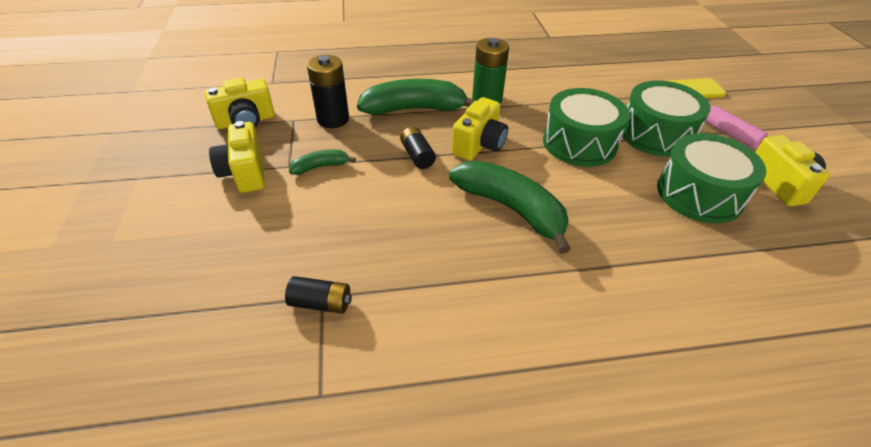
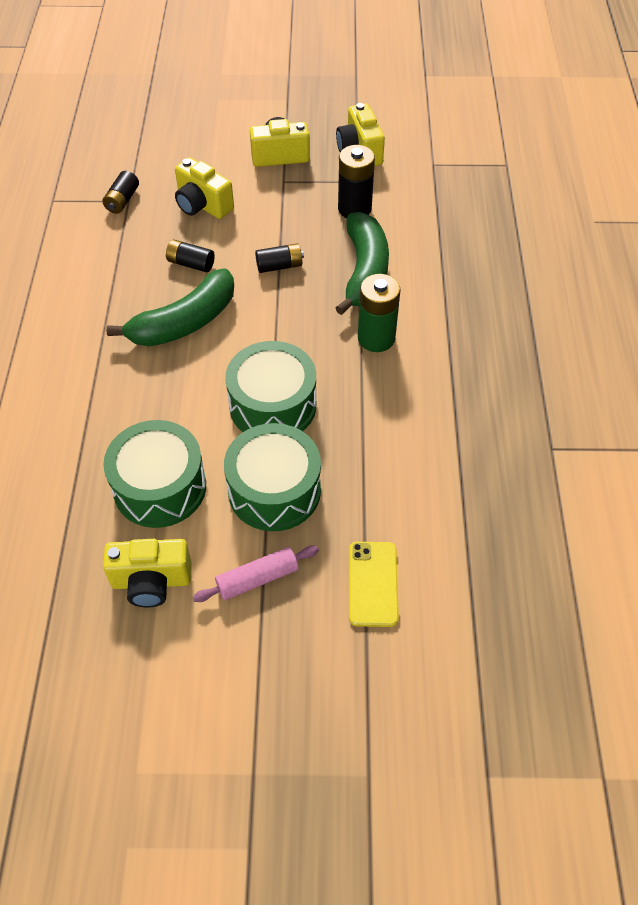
camera: 100 degrees right, 10 degrees up
green banana [289,150,356,175] -> none
yellow camera [452,97,508,161] -> yellow camera moved to [175,157,234,219]
none -> black battery [166,239,215,272]

